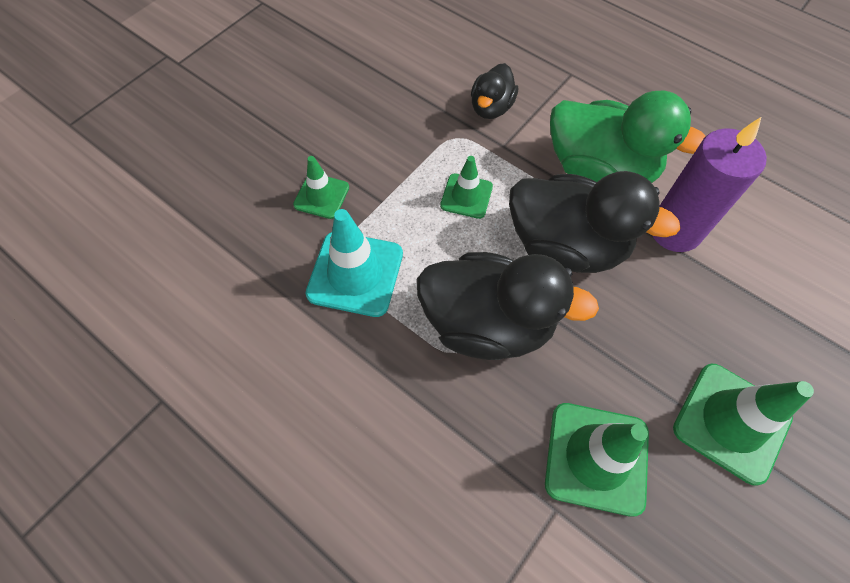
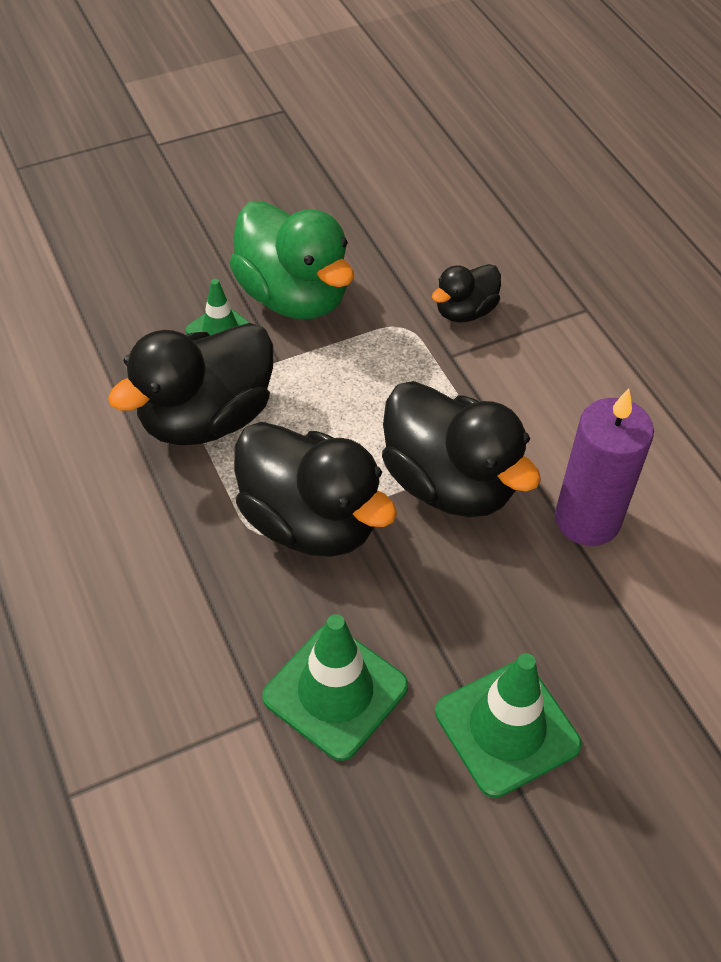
camera: 25 degrees right, 10 degrees down
turquoise traffic cone [306,209,403,317] -> black duck [108,323,273,445]
green traffic cone [440,156,493,219] -> none
green duck [550,91,706,183] -> green duck moved to [229,201,354,319]

